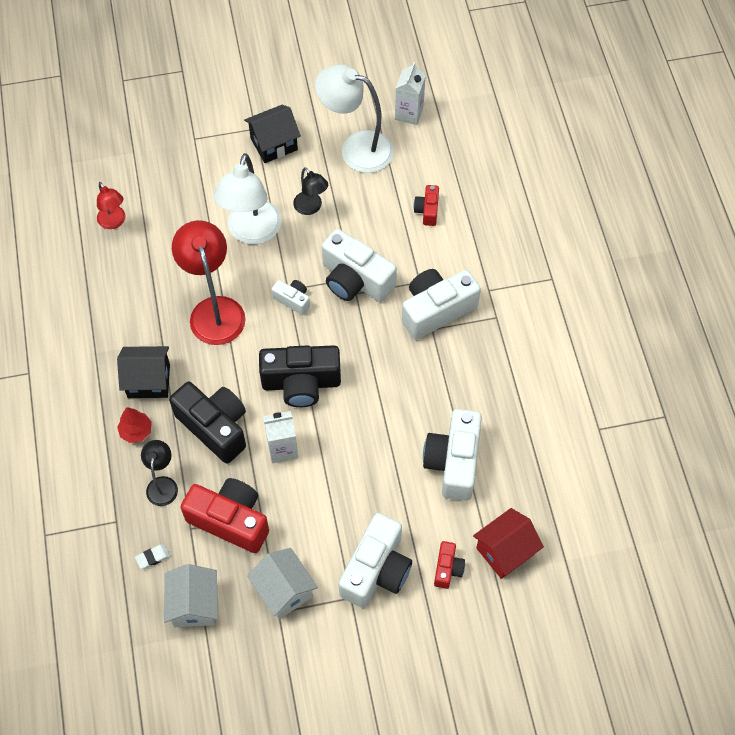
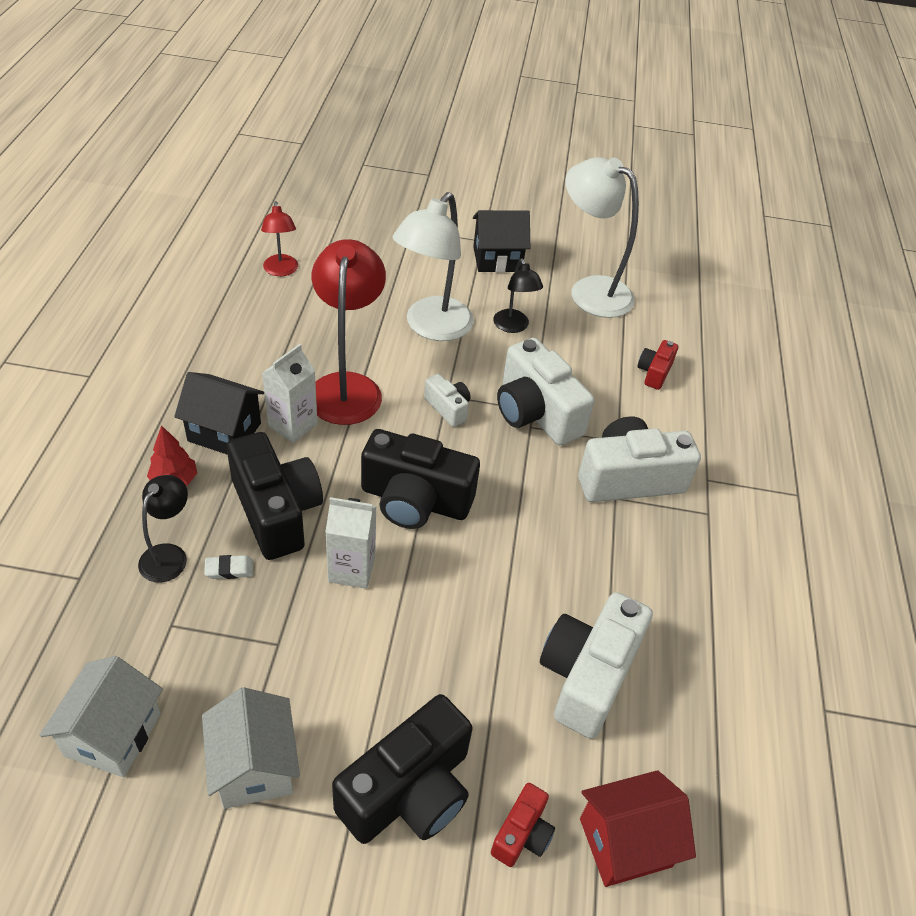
camera: 15 degrees right, 15 degrees down
white eraser [135,544,170,569] -> white eraser moved to [204,555,253,579]
red camera [180,478,269,553] -> none
white camera [339,513,412,608] -> black camera [332,694,473,844]
white carton [395,62,426,125] -> white carton moved to [262,344,318,443]

